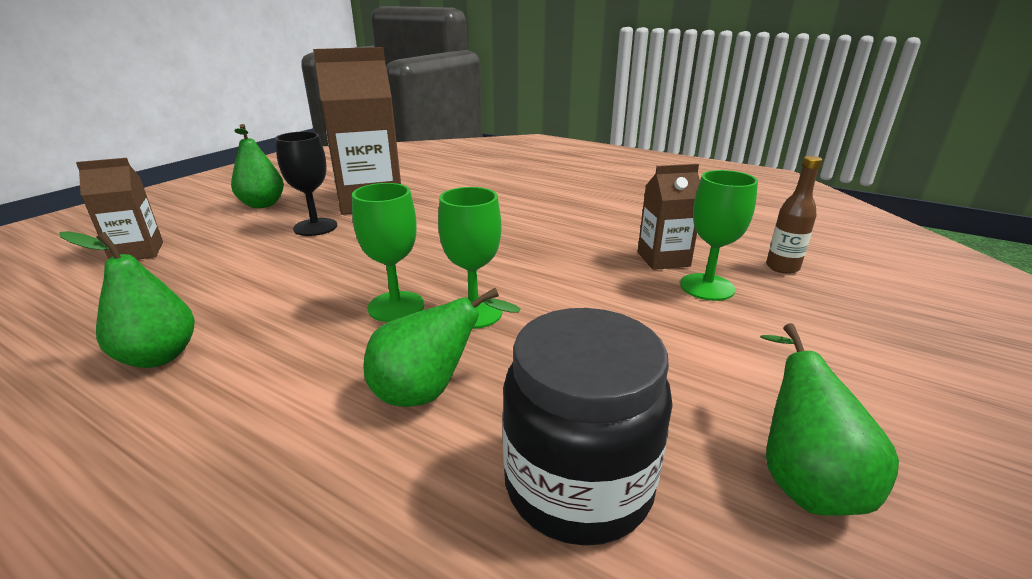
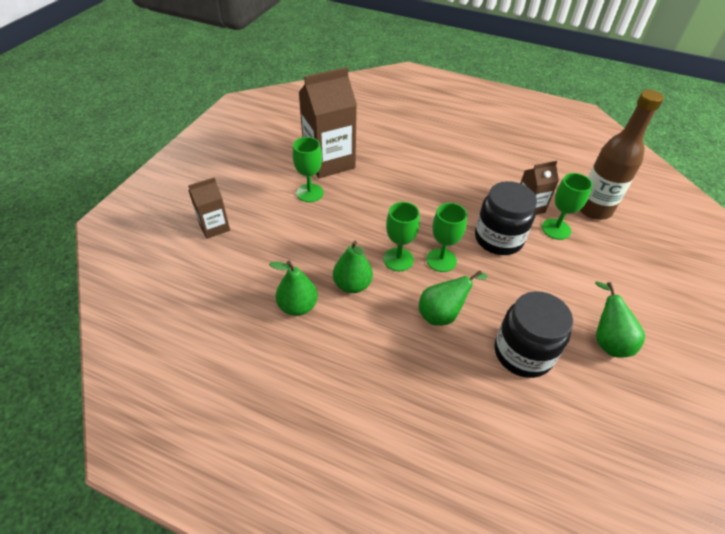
camera: 10 degrees left, 20 degrees up
green pear [231,124,284,208] -> green pear moved to [333,241,373,293]
black goblet [275,132,337,236] -> green goblet [293,137,324,202]
brown bottle [766,156,822,274] -> brown bottle [580,90,664,220], size x2.04
none -> black jar [475,181,537,255]

